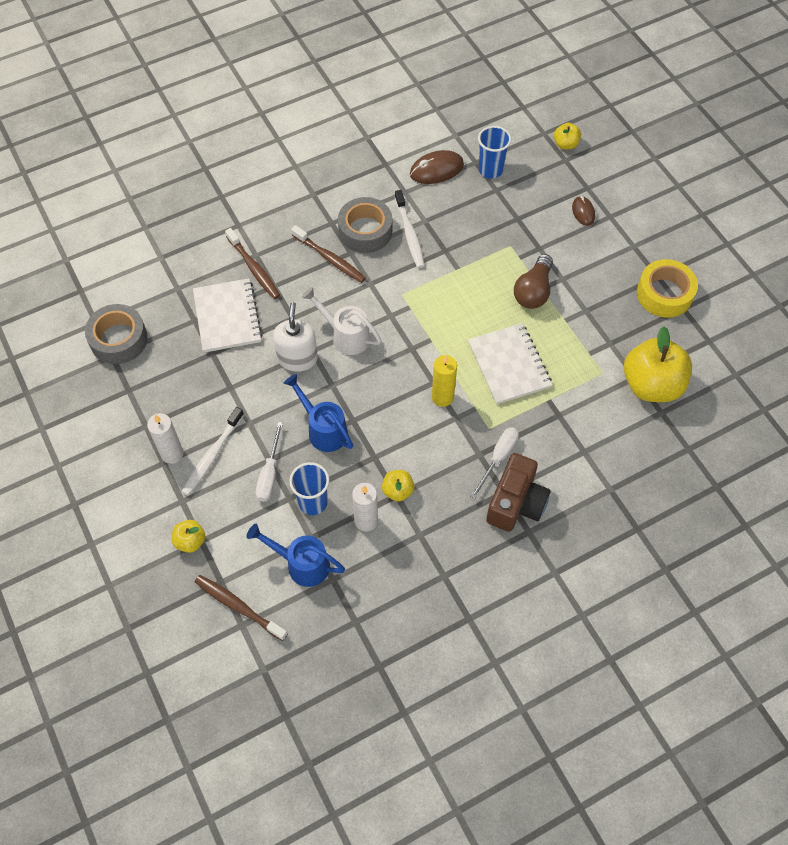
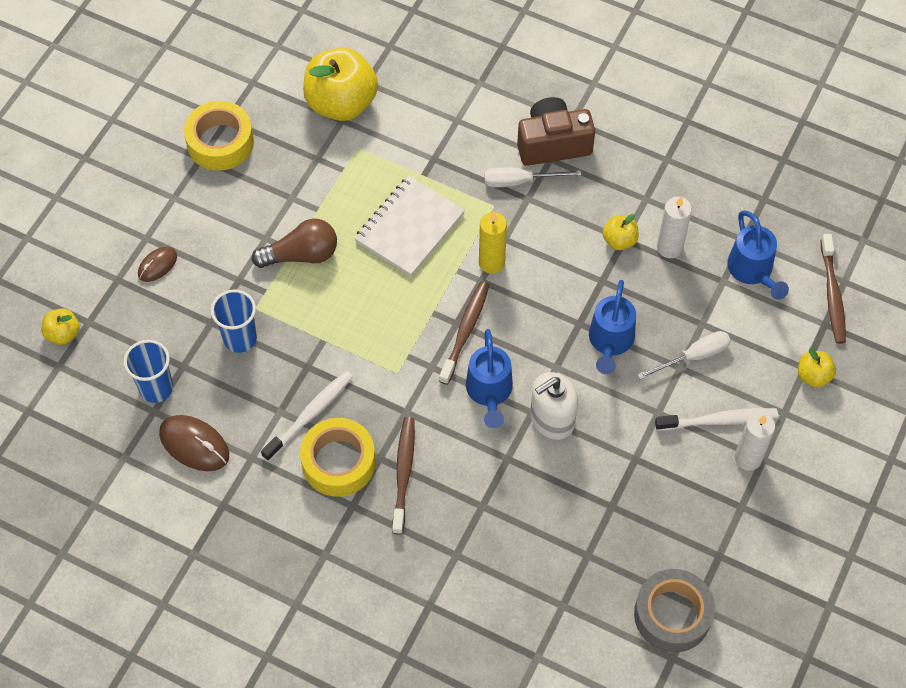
camera: 125 degrees left, 0 degrees up
white notebook [193,278,262,353] -> none
brown toothbrush [225,228,280,299] -> brown toothbrush moved to [439,281,489,385]
blue cup [289,462,329,515] -> blue cup moved to [211,290,257,353]
white watering can [302,287,382,355] -> blue watering can [466,329,513,428]
grey tape [338,197,392,253] -> yellow tape [300,418,376,497]

